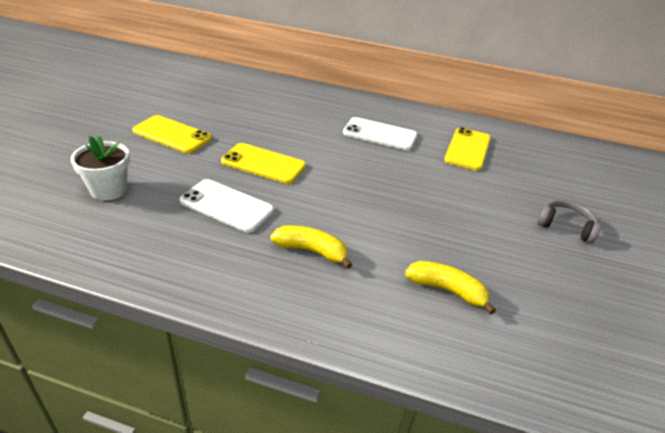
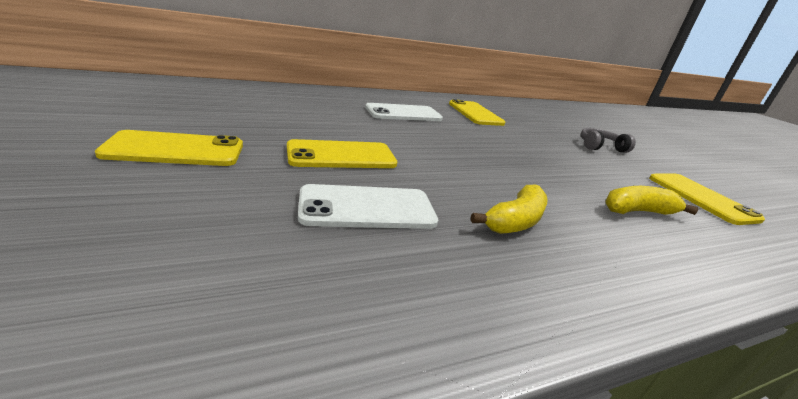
camera: 40 degrees left, 10 degrees down
white flower pot [71,136,130,201] -> none
yellow banana [271,226,353,269] -> yellow banana turned 150 degrees clockwise [471,185,548,234]
none -> yellow phone [649,174,765,225]

